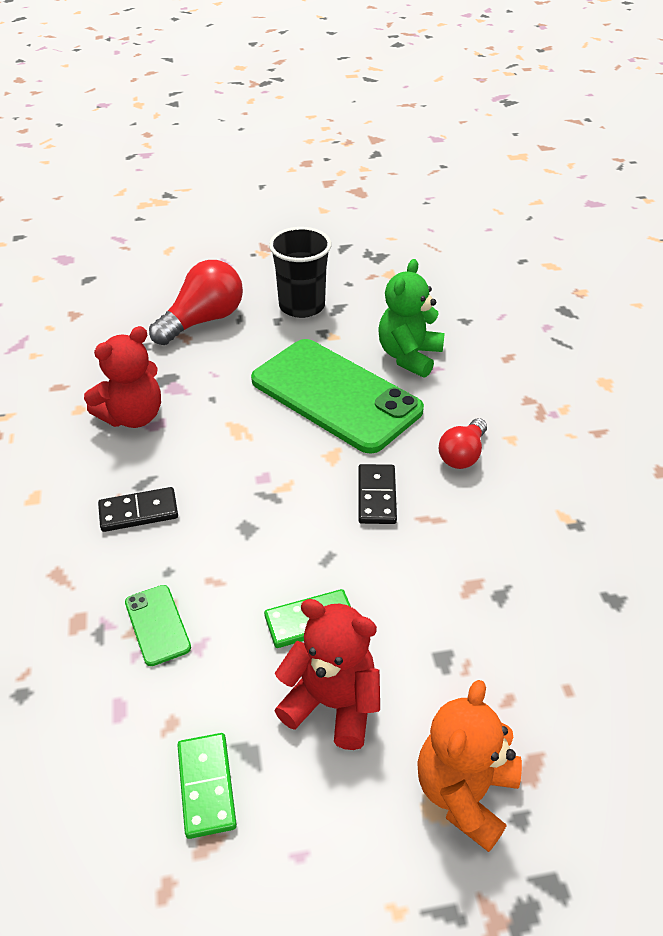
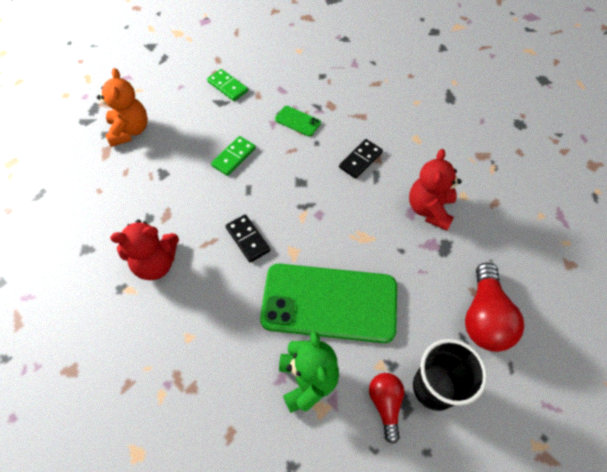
camera: 145 degrees right, 15 degrees up
red teddy bear [274,599,380,750] -> red teddy bear moved to [110,220,179,280]
red light bulb [438,418,487,469] -> red light bulb moved to [369,373,404,444]

